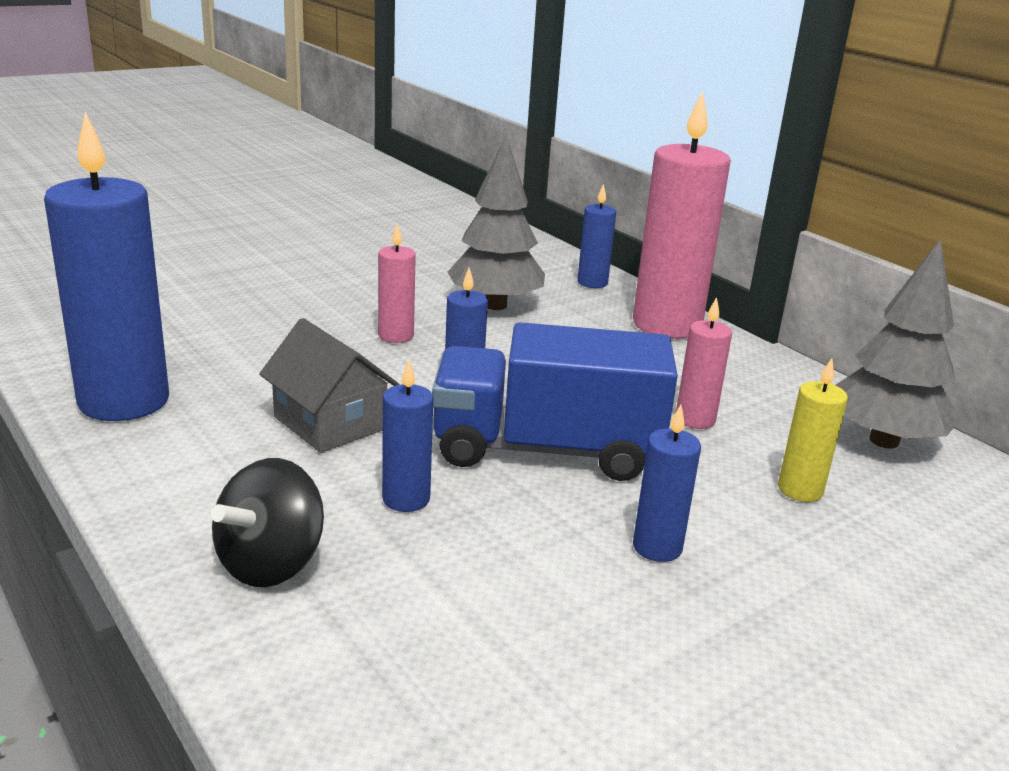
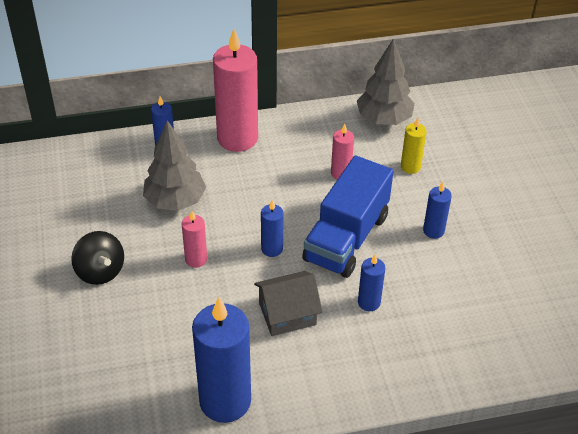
camera: 65 degrees left, 20 degrees up
black spinning top [211,458,324,587] -> black spinning top moved to [71,231,124,285]

